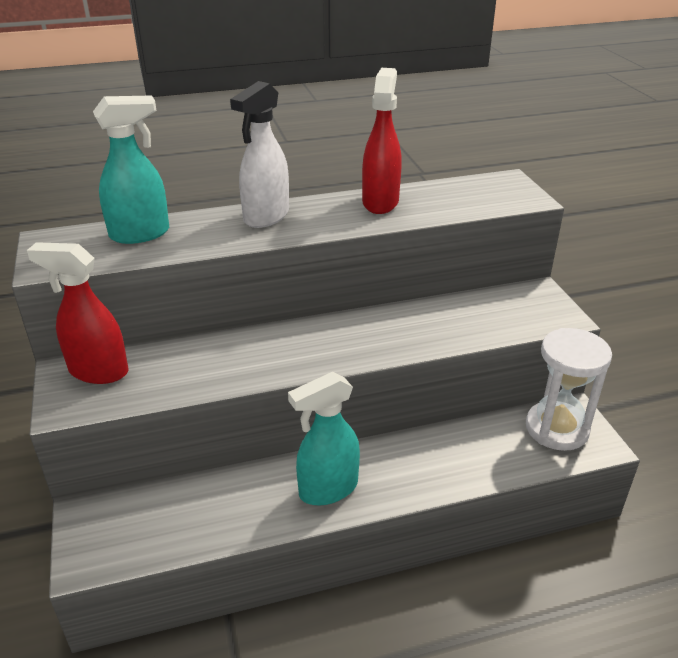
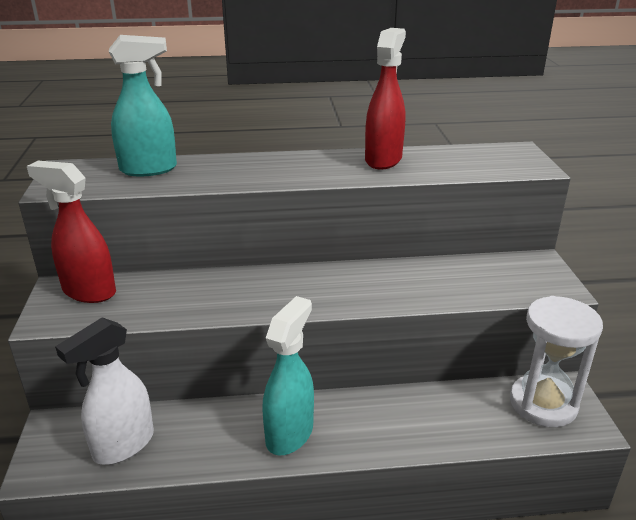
camera: 10 degrees right, 5 degrees down
white spray bottle [230,81,289,228] -> white spray bottle moved to [55,317,154,465]
turquoise spray bottle [288,372,360,505] -> turquoise spray bottle turned 135 degrees clockwise [262,296,314,455]

